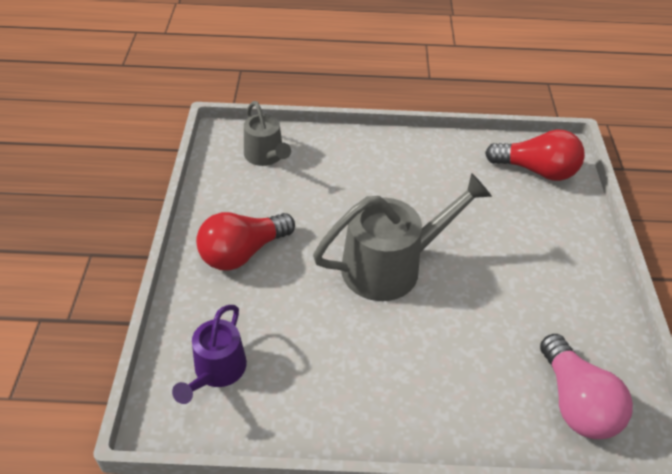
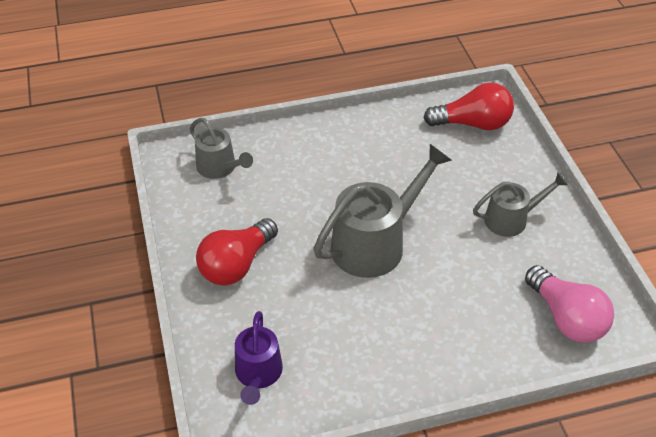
camera: 15 degrees left, 0 degrees up
none -> grey watering can [473,173,568,237]

